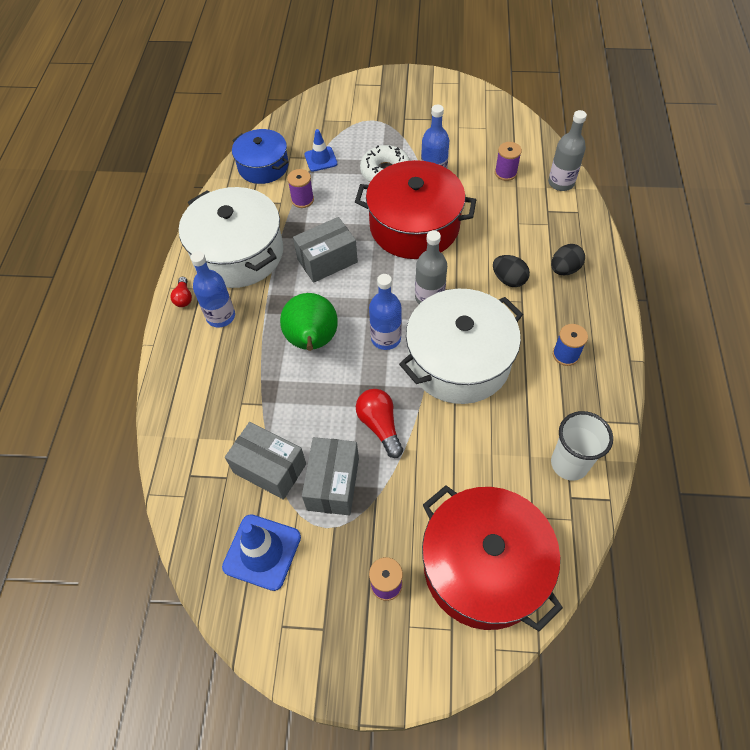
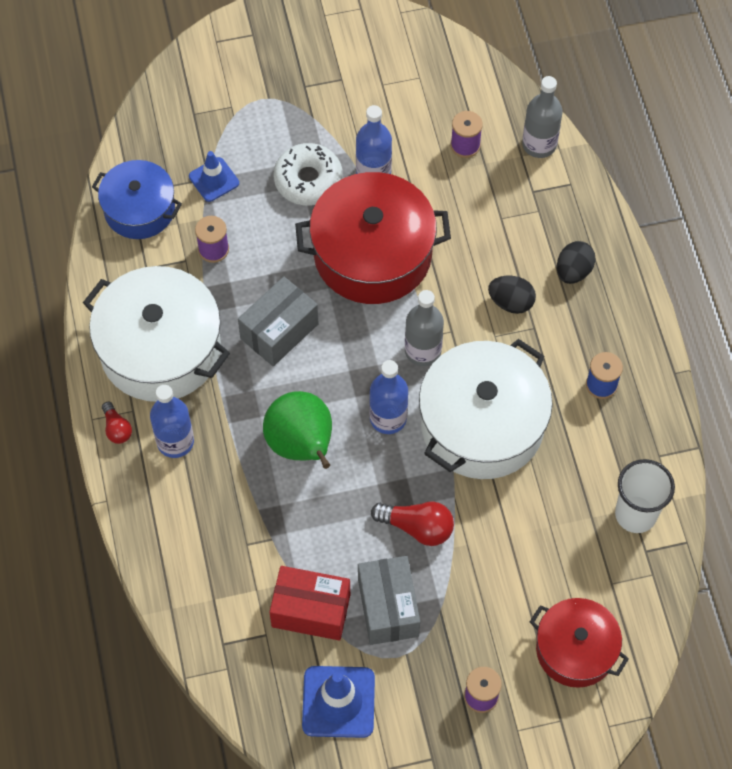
camera: 20 degrees left, 5 degrees up
grey box [225,422,306,500] -> red box [269,566,350,641]
red light bulb [356,389,403,458] -> red light bulb turned 150 degrees clockwise [371,502,454,546]
red pot [422,485,563,631] -> red pot [530,598,629,688], size x0.61

